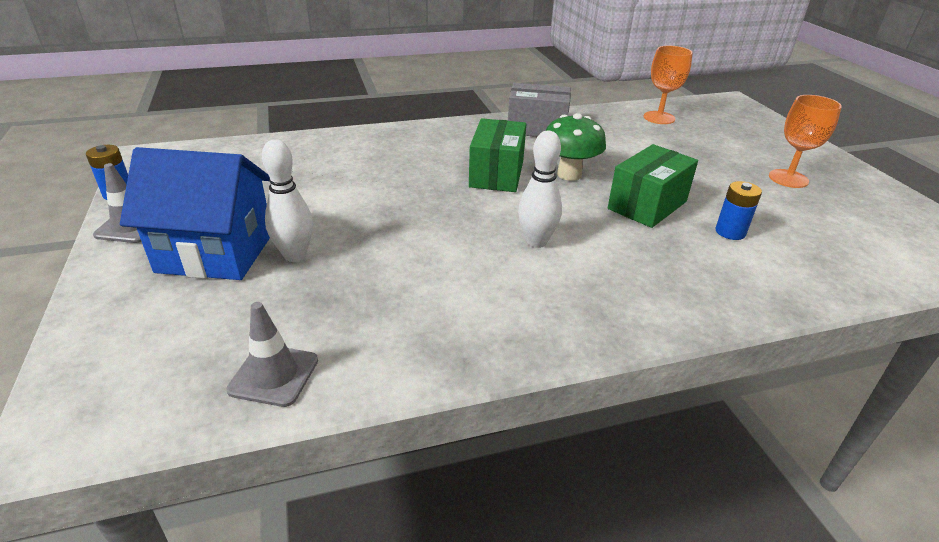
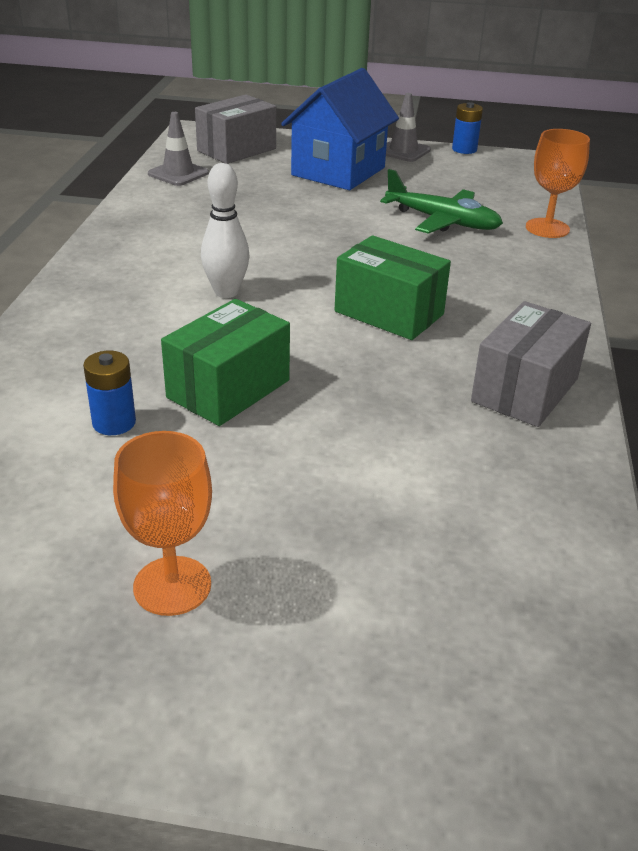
camera: 115 degrees right, 0 degrees up
white bowling pin [262,139,313,262] -> none
green mushroom [545,113,606,181] -> none
green box [608,144,698,228] -> green box turned 60 degrees clockwise [161,299,290,426]
orange goblet [644,46,692,124] -> orange goblet moved to [526,129,590,238]
none -> grey box [195,94,276,164]
none -> green plane [380,169,503,234]

